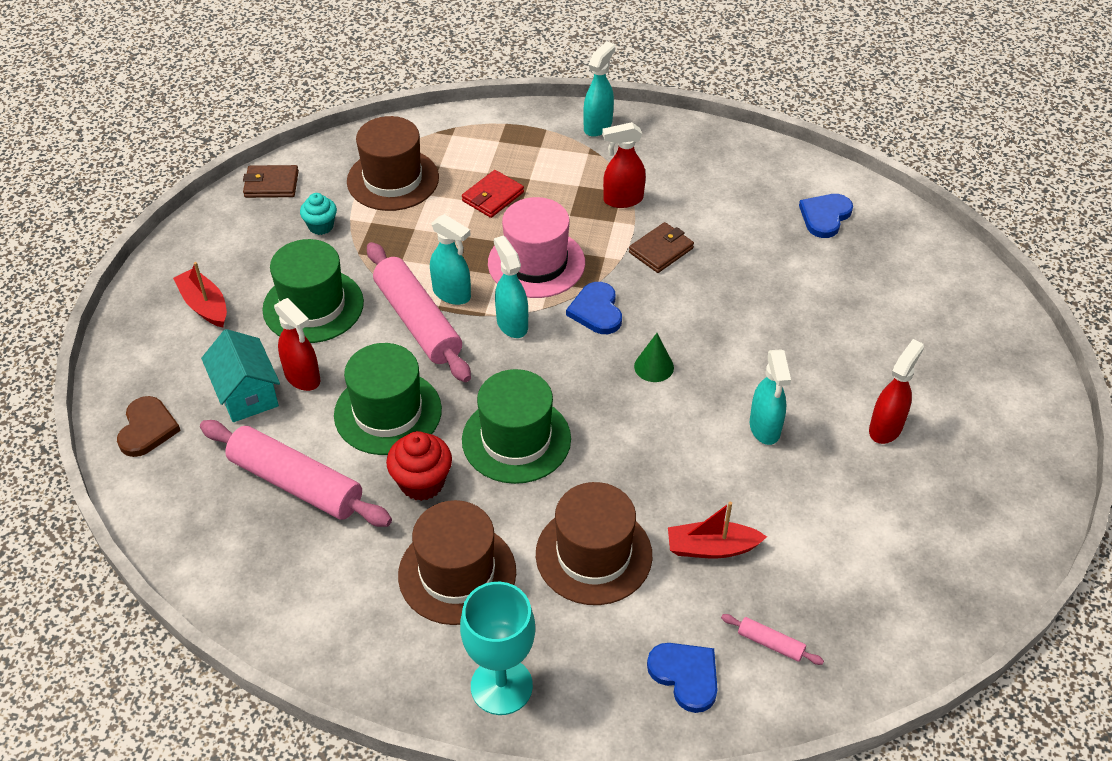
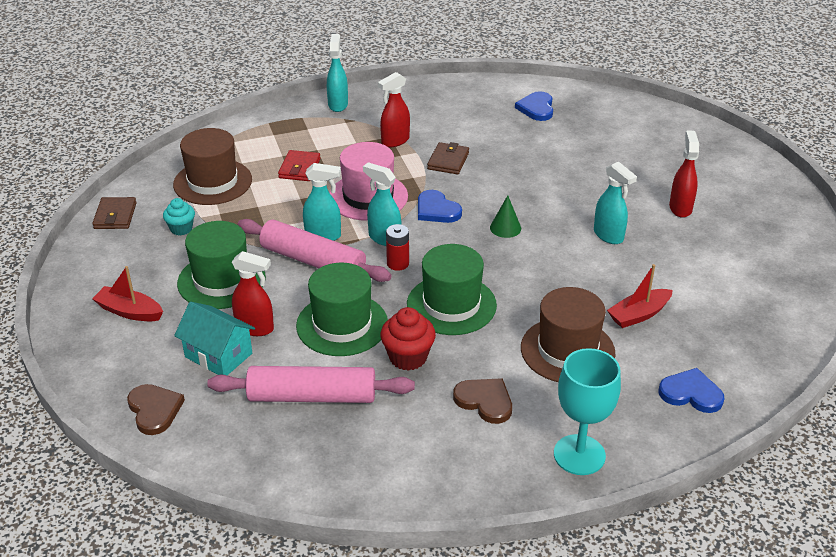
camera: 30 degrees left, 10 degrees down
brown wallet [243,165,299,198] -> brown wallet turned 60 degrees counterclockwise [92,197,137,229]
brown hat [398,500,516,625] -> brown heart [453,378,512,424]
pink rolling pin [721,614,824,665] -> none
none -> red battery [386,224,409,271]

